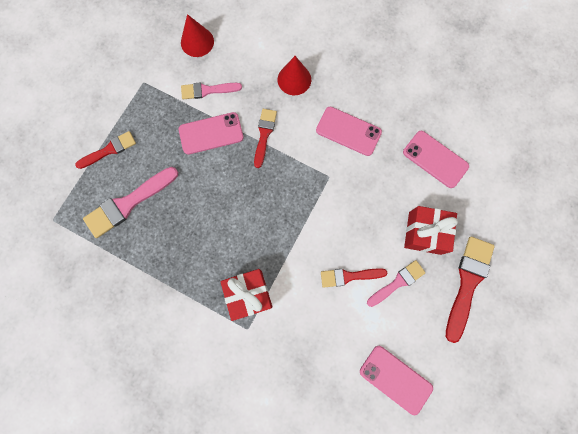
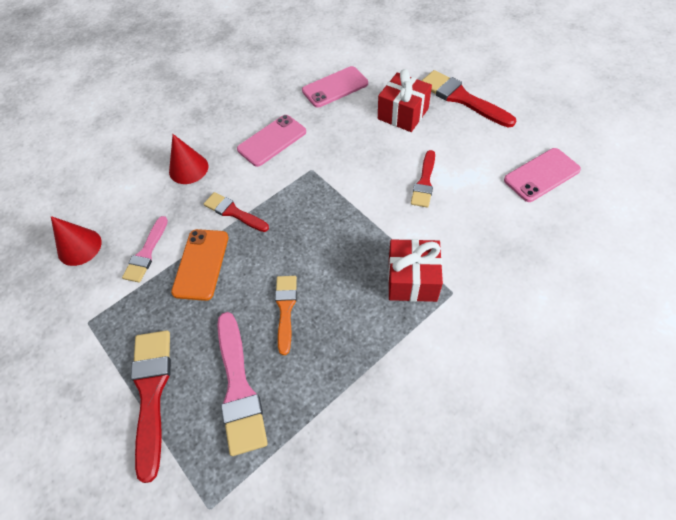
camera: 65 degrees left, 20 degrees down
red brush [75,131,136,169] -> red brush [131,330,171,483], size x1.60
pink phone [178,112,244,154] -> orange phone [171,229,228,301]
pink brush [367,260,426,307] -> none
none -> orange brush [275,276,297,355]

